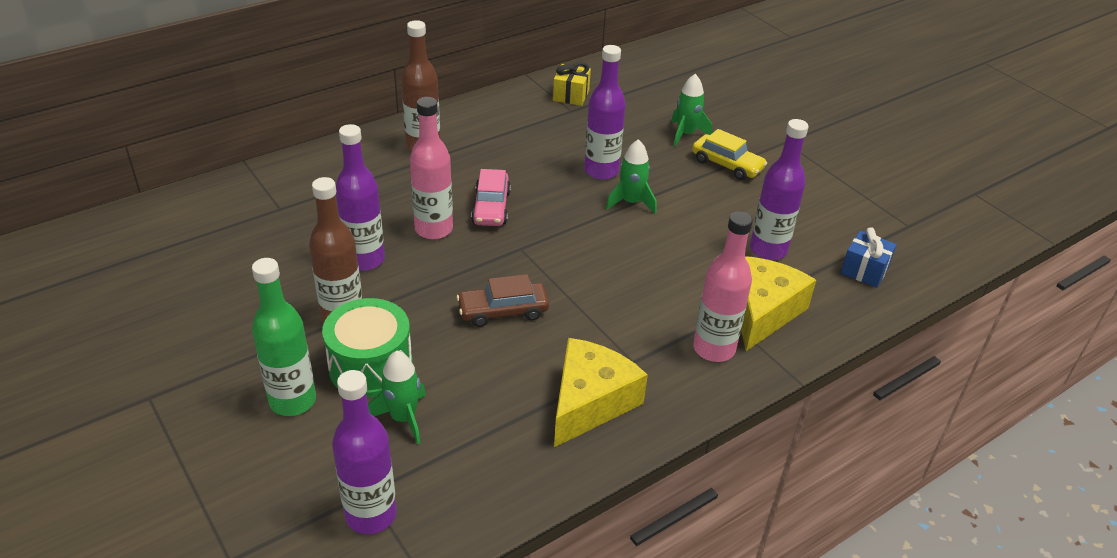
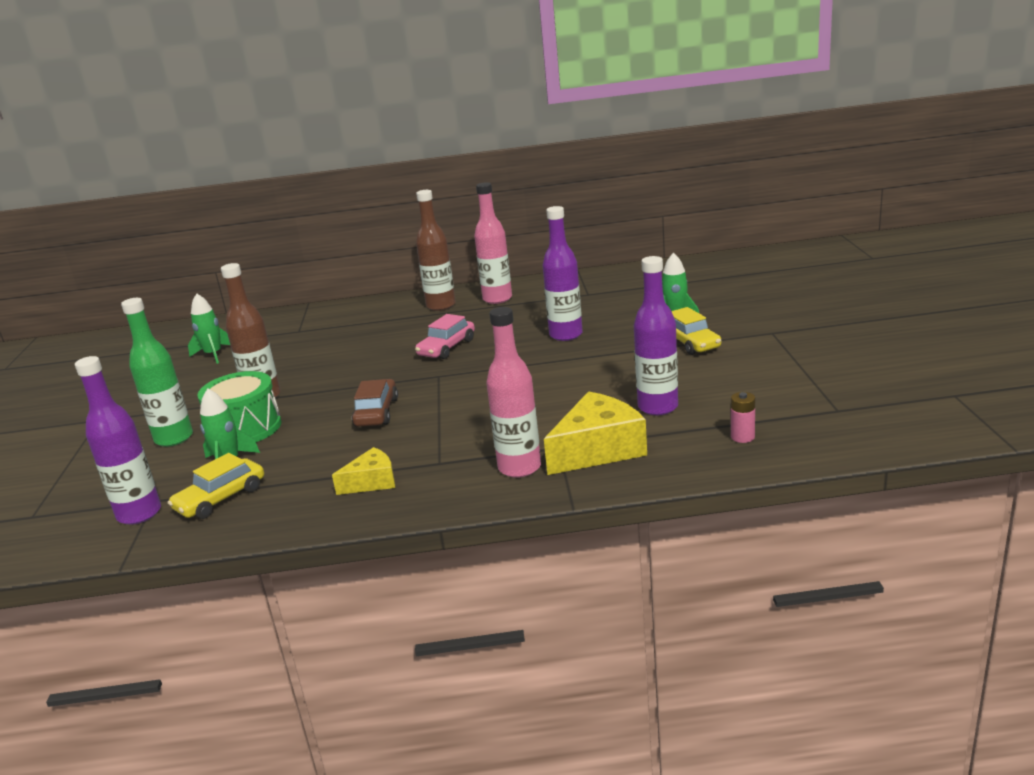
camera: 35 degrees right, 15 degrees down
purple bottle [336,124,385,271] -> none
pink bottle [410,97,453,239] -> pink bottle moved to [474,182,512,304]
brown car [456,274,549,327] -> brown car turned 75 degrees clockwise [352,379,398,427]
yellow gift [553,62,591,106] -> none
yellow cheese [554,338,648,447] -> yellow cheese [332,447,395,495], size x0.57
green rocket [606,139,657,214] -> green rocket moved to [188,293,230,364]
blue gift [841,227,897,288] -> pink battery [731,392,755,443]
none -> yellow car [168,453,264,519]

